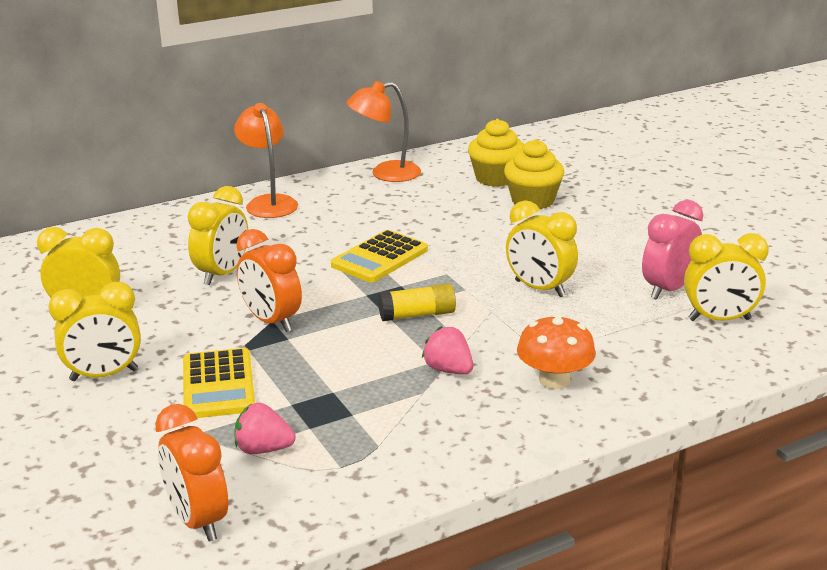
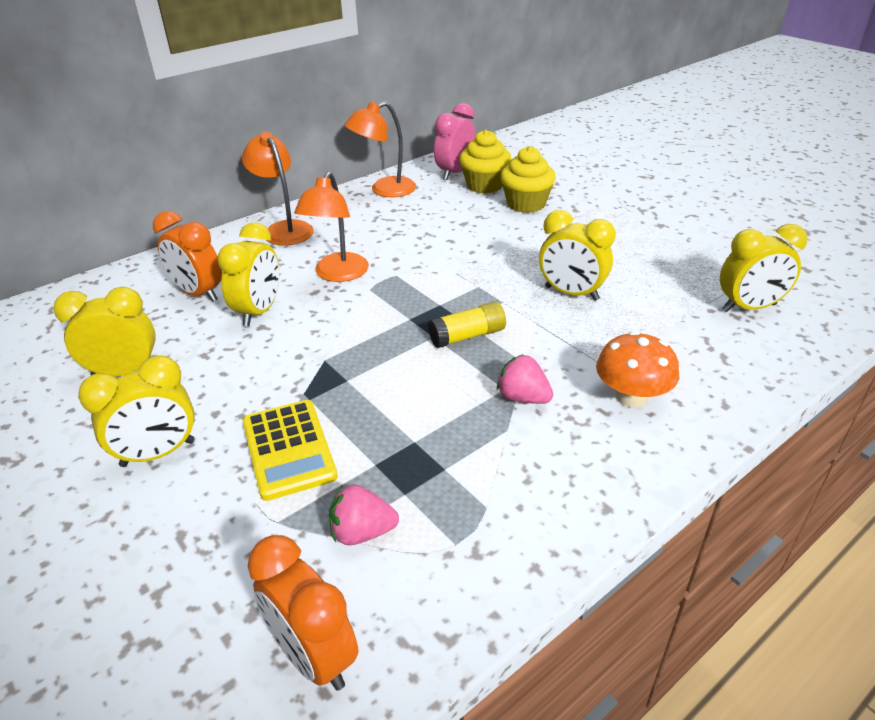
camera: 10 degrees left, 10 degrees up
orange clock [237,229,302,332] -> orange clock moved to [153,211,222,302]
yellow calculator [331,230,428,282] -> none
pink clock [642,200,703,300] -> pink clock moved to [434,103,476,180]
none -> orange lamp [294,172,369,282]

